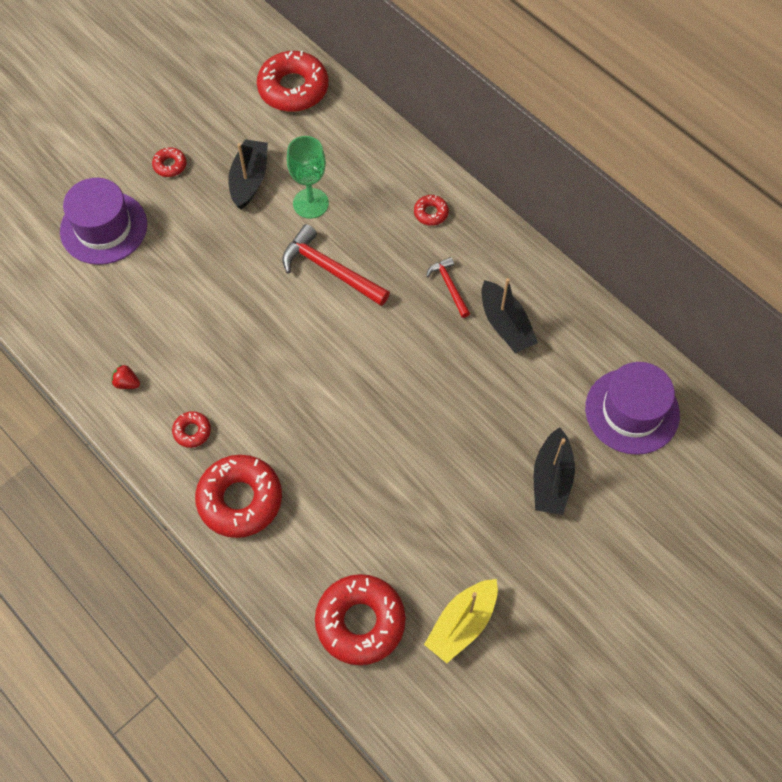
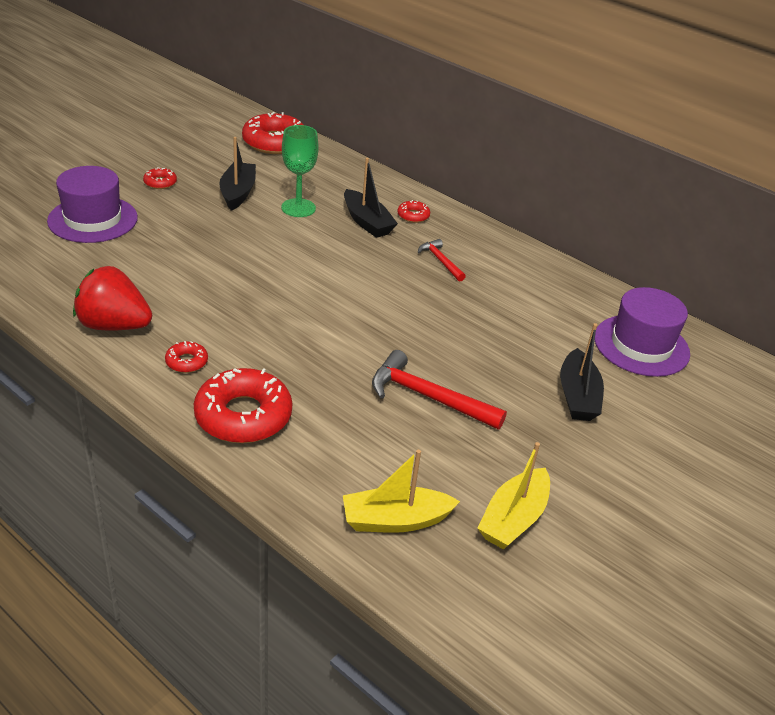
camera: 10 degrees left, 25 degrees down
red strawberry [111,364,140,389] -> red strawberry [73,266,152,330], size x2.47
red hammer [282,224,390,306] -> red hammer moved to [372,350,507,430]
red donut [315,574,406,665] -> yellow boat [343,450,460,533]
black boat [482,278,538,353] -> black boat moved to [344,158,398,238]

